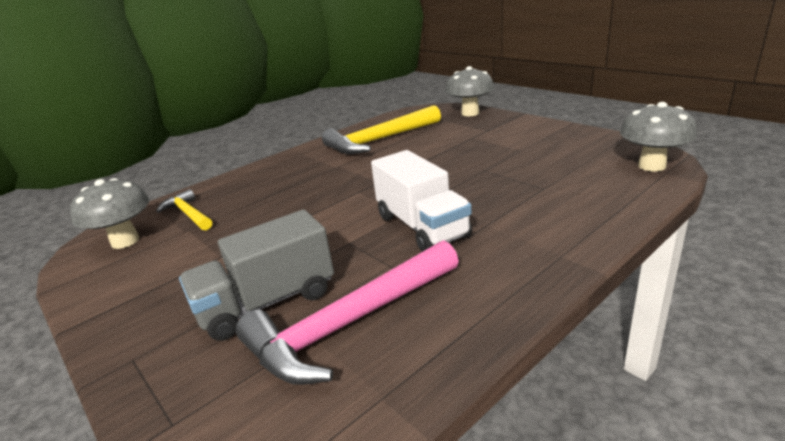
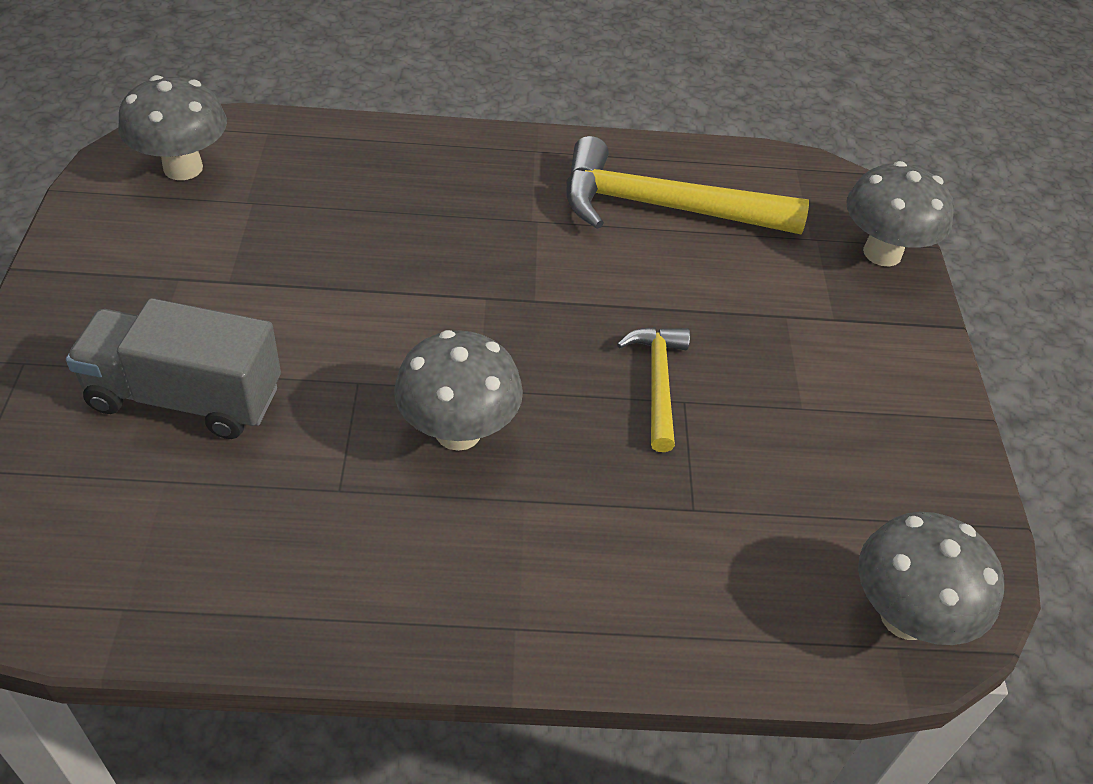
camera: 35 degrees right, 20 degrees up
yellow hammer [156,189,212,230] -> yellow hammer moved to [617,327,690,452]
pink hammer [236,240,459,385] -> none
white truck [371,150,472,252] -> grey mushroom [394,330,523,451]

